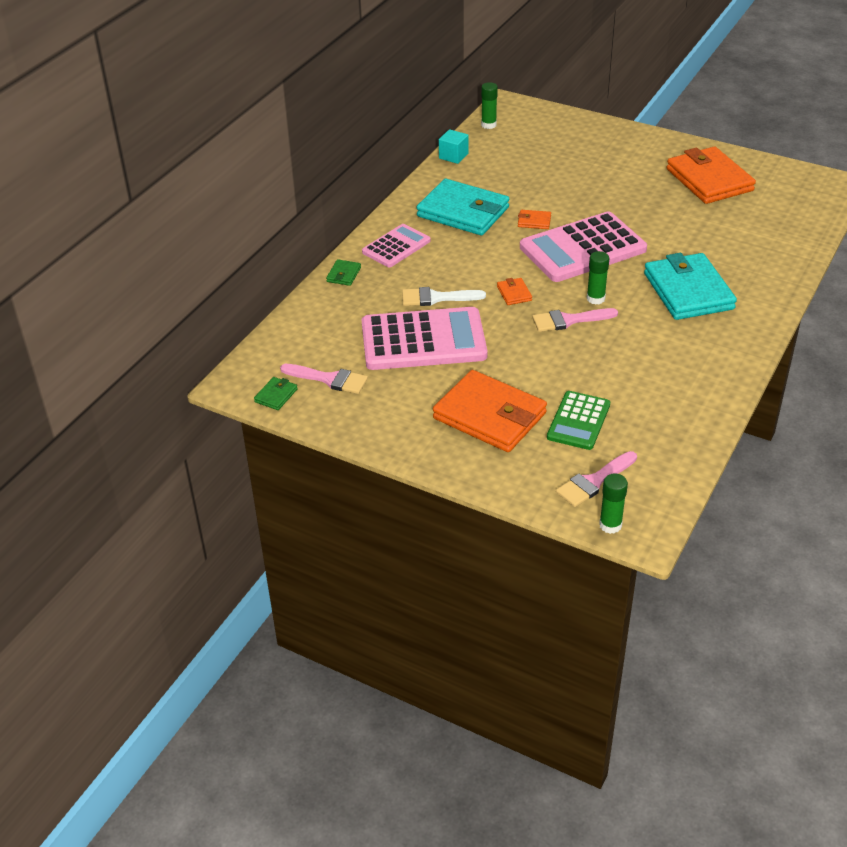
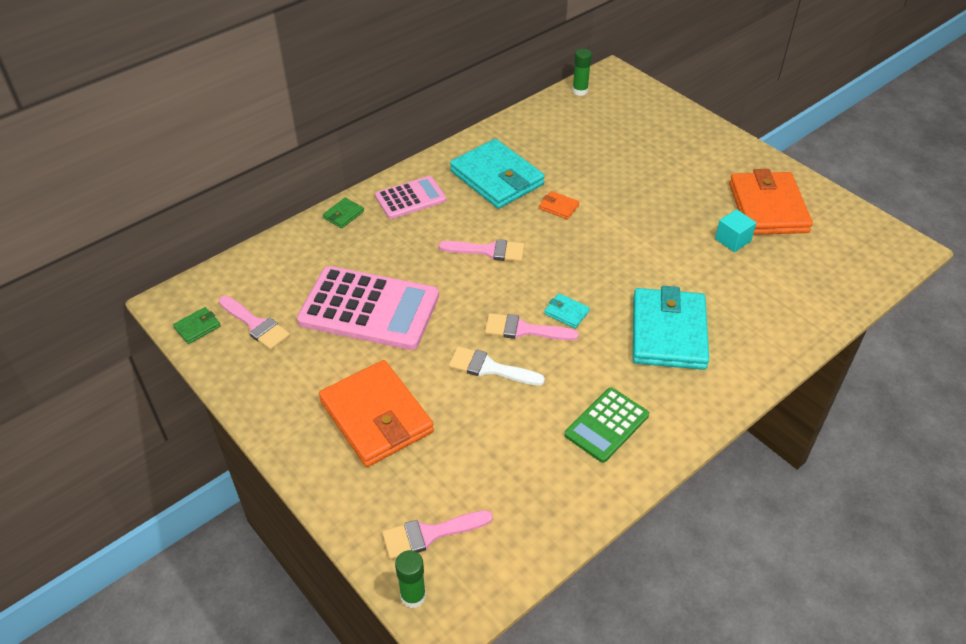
camera: 20 degrees right, 5 degrees up
white brush [402,287,486,306] -> white brush moved to [449,346,545,386]
turquoise cube [439,129,469,164] -> turquoise cube moved to [715,209,757,252]
orange wallet [497,278,532,305] -> none
pink calculator [520,212,647,282] -> none
green calculator [547,391,610,450] -> green calculator moved to [564,388,649,463]
green glue stick [587,251,610,305] -> turquoise wallet [544,293,590,328]
none -> pink brush [438,239,524,262]

